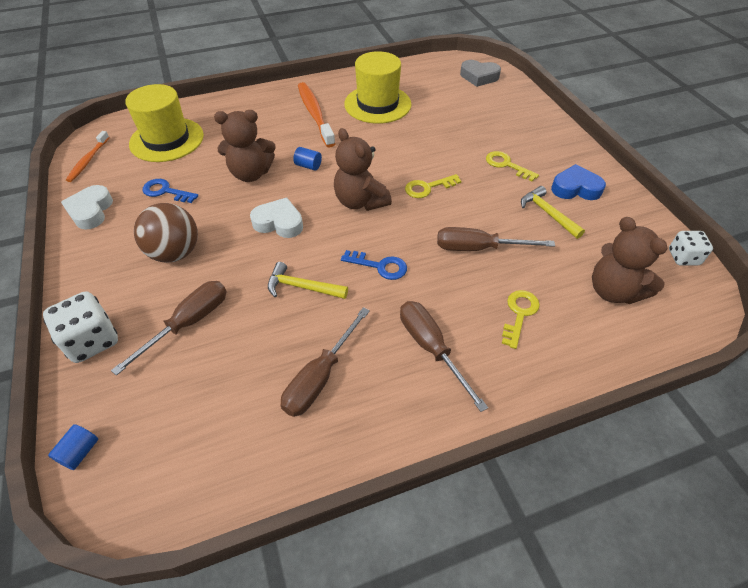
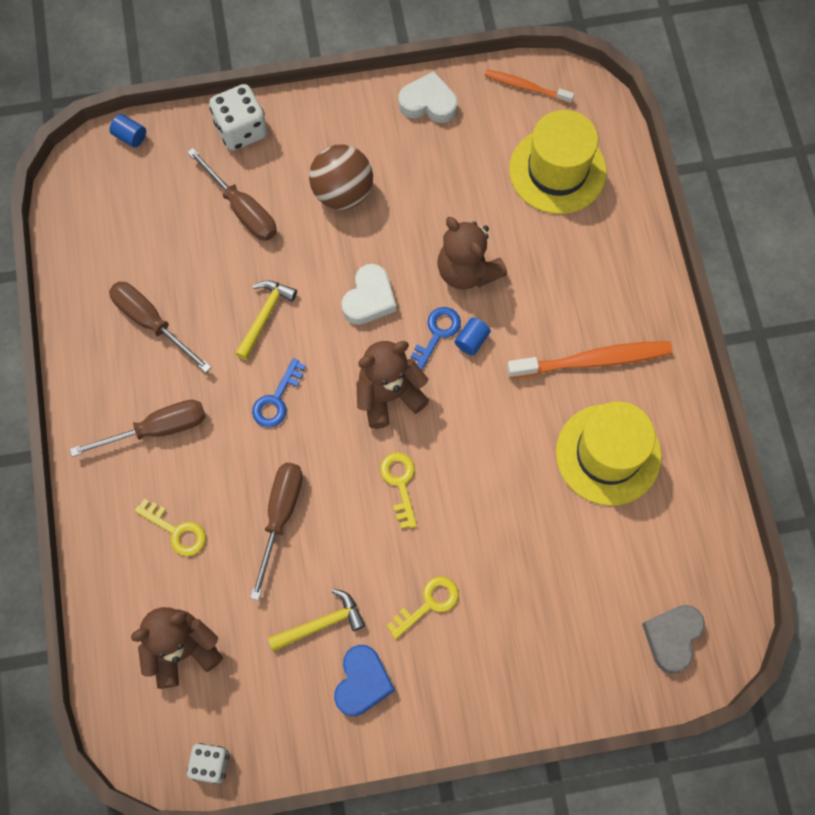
camera: 100 degrees right, 20 degrees up
blue key [143,179,198,203] -> blue key moved to [411,307,461,370]
brown teddy bear [214,110,276,182] -> brown teddy bear turned 45 degrees counterclockwise [437,217,507,290]

